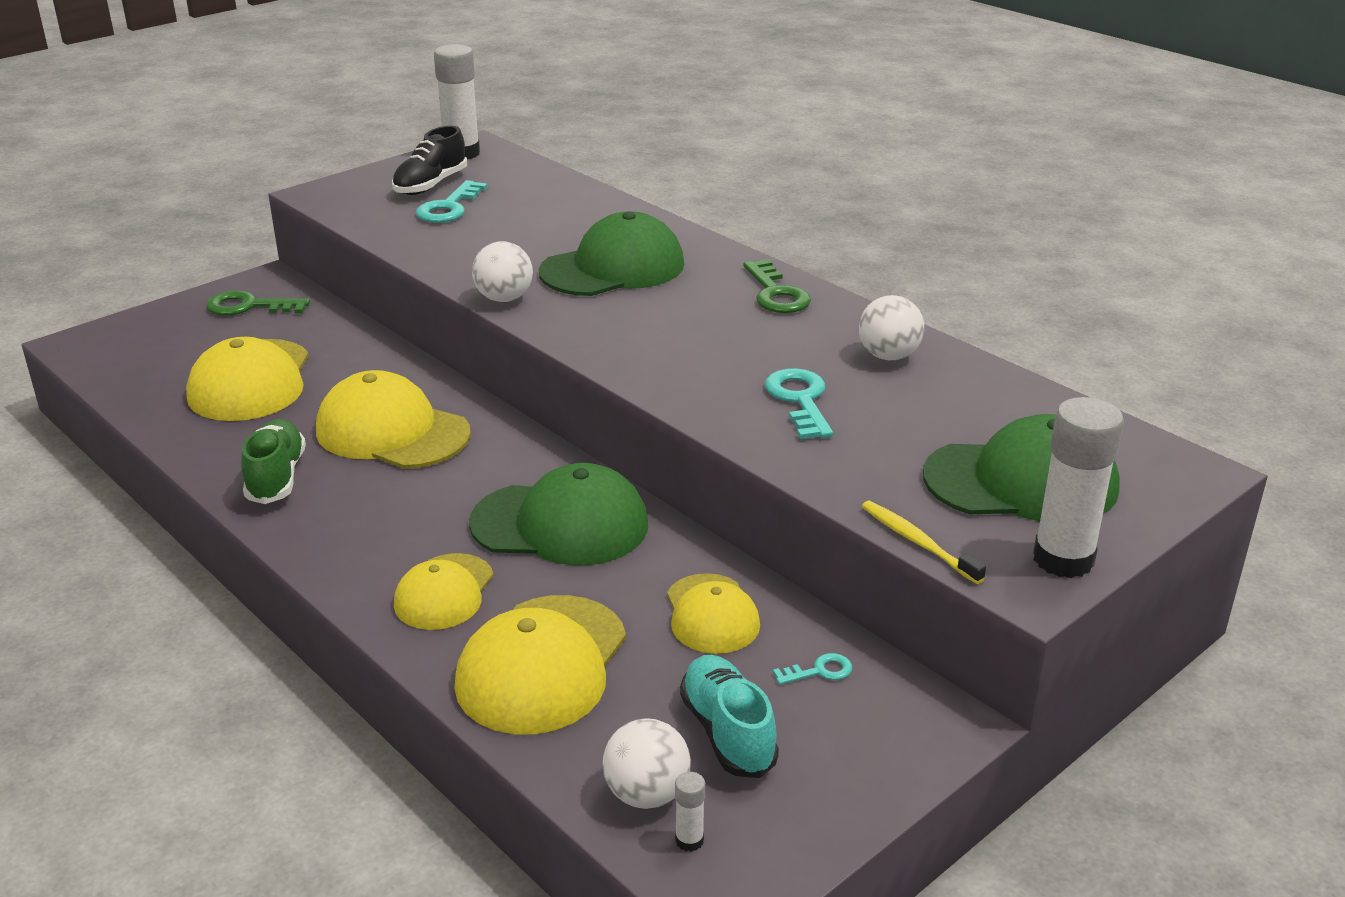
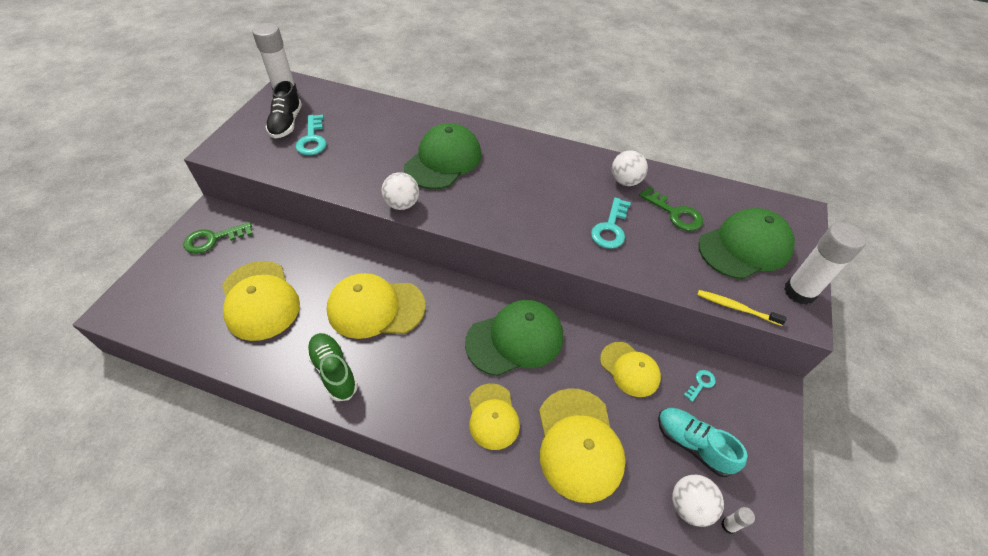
camera: 30 degrees left, 20 degrees up
green key [743,259,811,313] -> green key moved to [639,186,703,231]
turquoise key [765,368,833,439] -> turquoise key turned 120 degrees counterclockwise [591,198,631,249]

